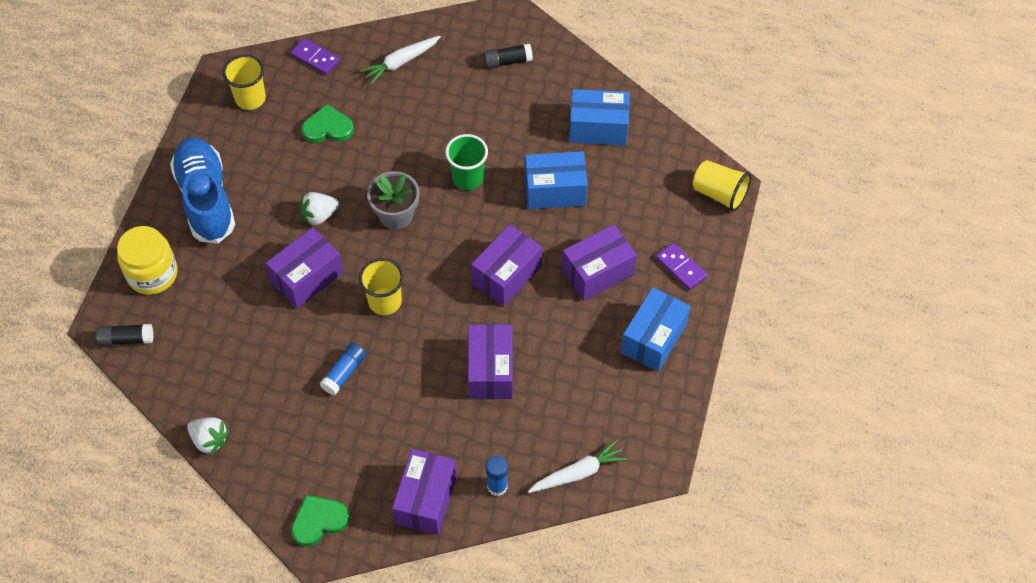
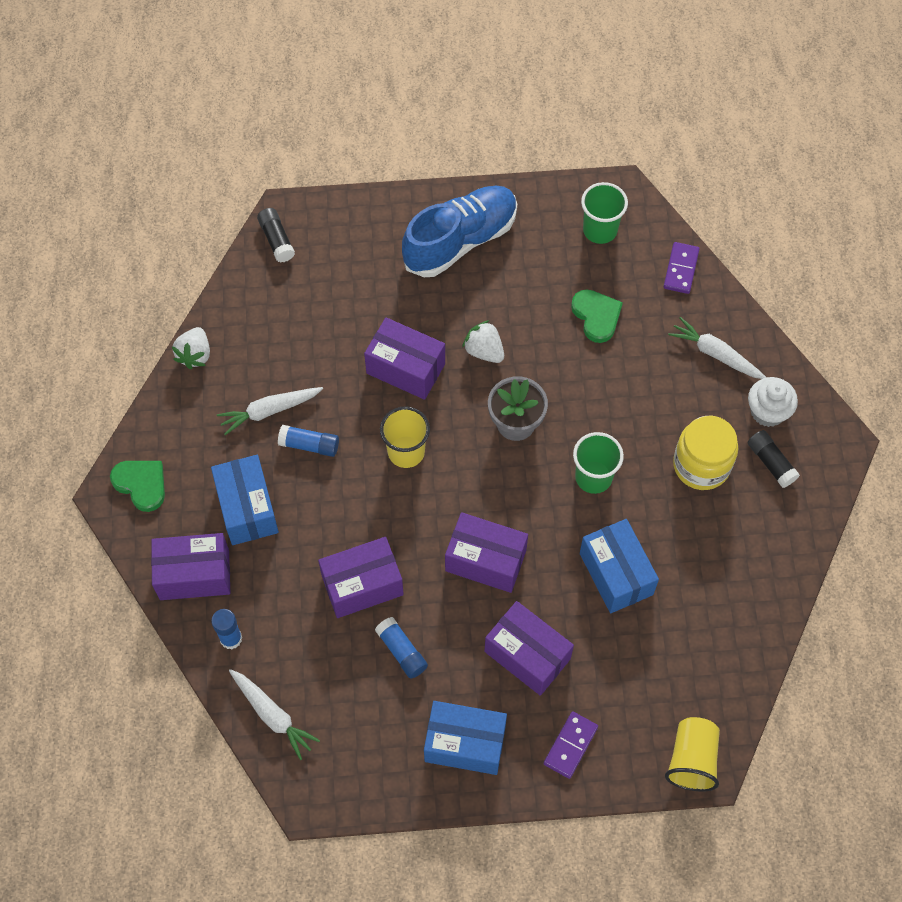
camera: 70 degrees right, 5 degrees up
yellow jar [117,226,177,295] -> yellow jar moved to [673,416,738,490]
yellow cup [223,55,266,110] -> green cup [581,182,628,244]
blue box [569,89,630,146] -> blue box moved to [211,455,279,545]
none -> white carrot [217,387,323,435]
none -> blue glue stick [375,617,428,679]
none -> white cupcake [748,377,798,427]

